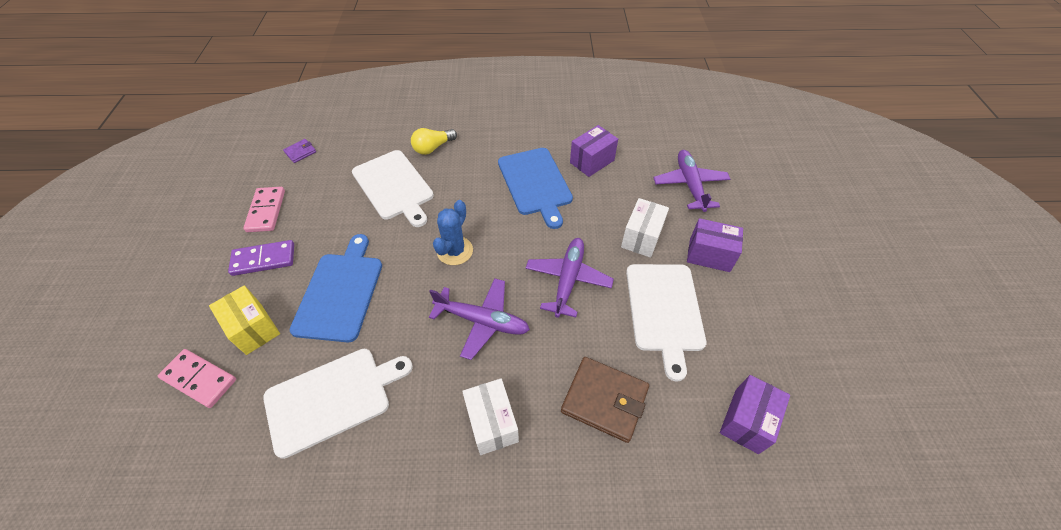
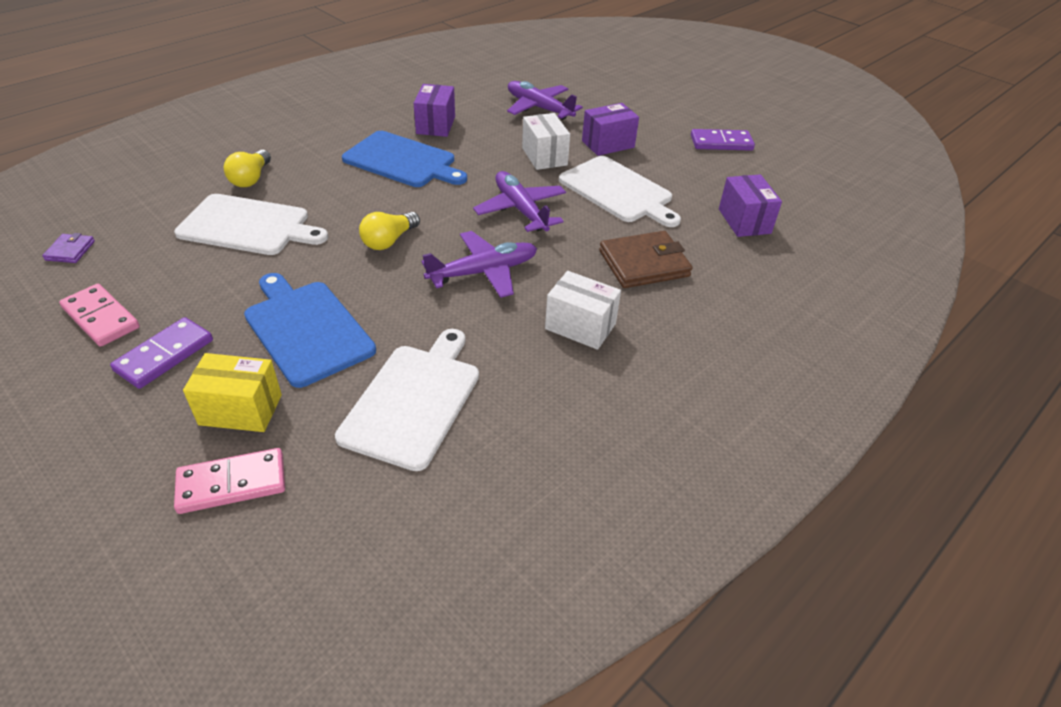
camera: 45 degrees left, 10 degrees down
blue cactus [433,200,473,265] -> yellow light bulb [359,212,420,250]
none -> purple domino [691,129,755,151]

